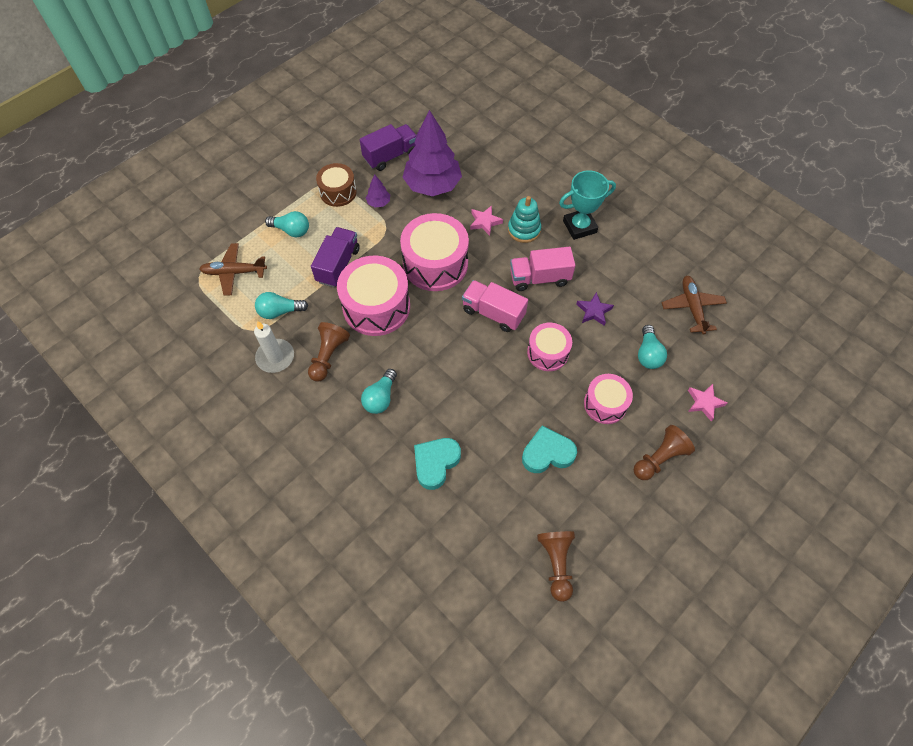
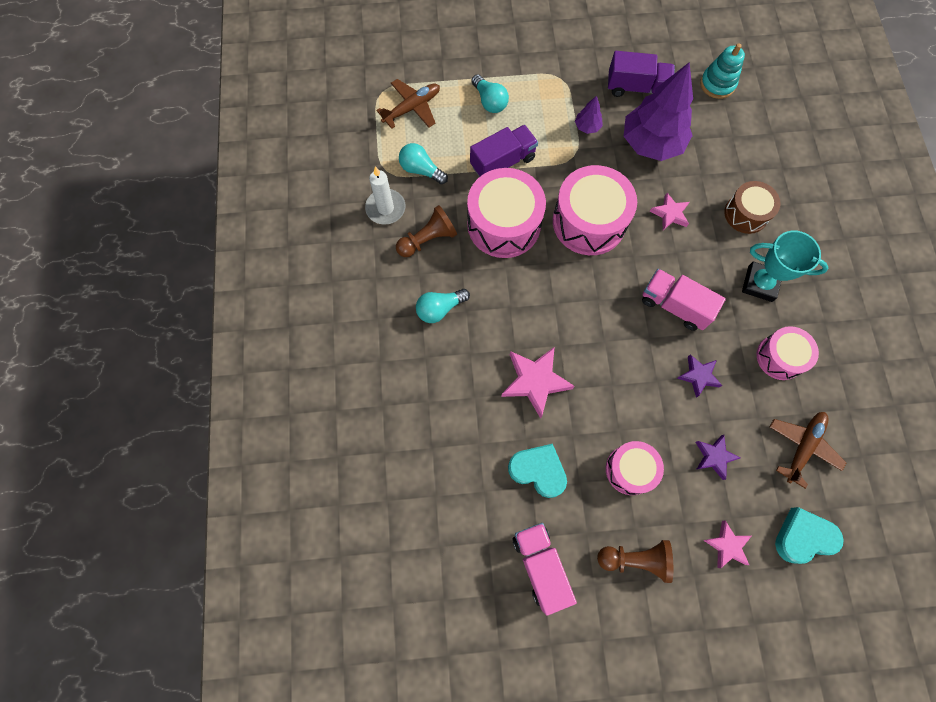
camera: 40 degrees right, 10 degrees up
brown plane [200,243,267,296] -> brown plane turned 105 degrees clockwise [376,79,440,129]
brown drum [316,163,357,207] -> brown drum moved to [724,181,781,234]
turquoise heart [414,438,461,490] -> turquoise heart moved to [775,507,844,564]
pink truck [462,280,528,332] -> pink truck moved to [513,523,577,616]
turquoise stacking toy [508,196,541,243] -> turquoise stacking toy moved to [700,43,745,99]
pink drum [527,323,572,371] -> pink drum moved to [757,326,819,380]
brown pawn [537,531,575,602] -> none
turquoise light bulb [638,325,667,369] -> purple star [695,435,741,480]
none -> pink star [501,347,575,419]

